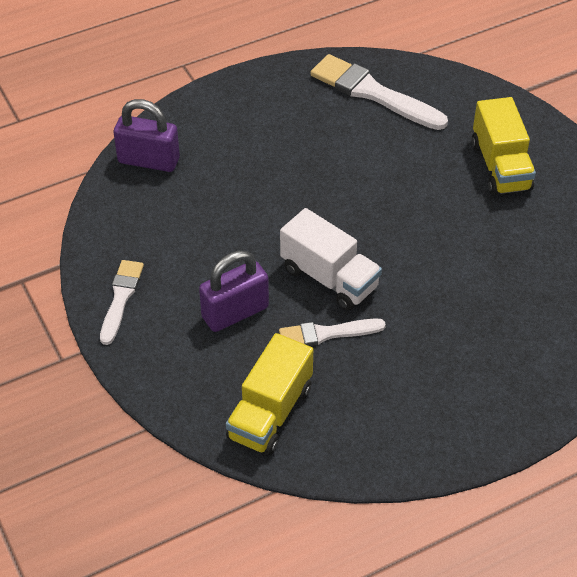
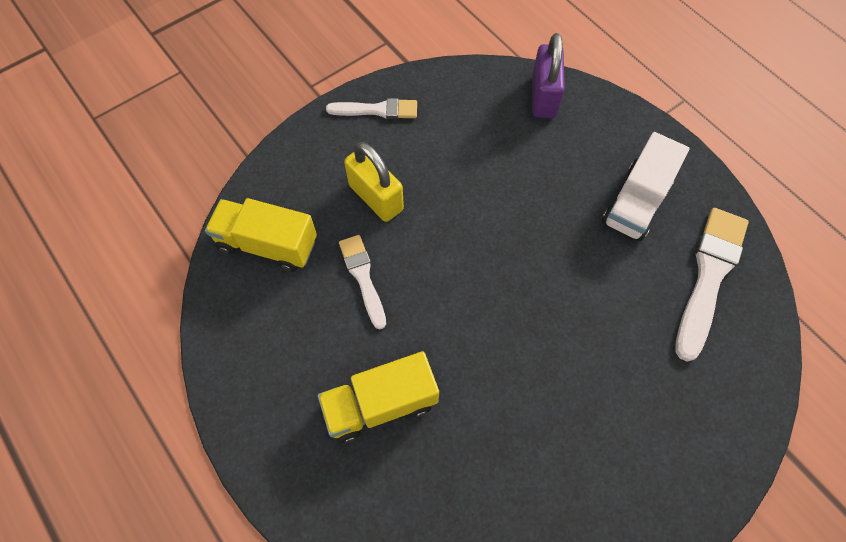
camera: 80 degrees right, 15 degrees up
purple padlock [199,250,269,332] -> yellow padlock [344,142,404,222]
white truck [280,208,382,311] -> white truck moved to [602,132,690,241]
yellow truck [472,97,536,196] -> yellow truck moved to [318,351,439,443]

